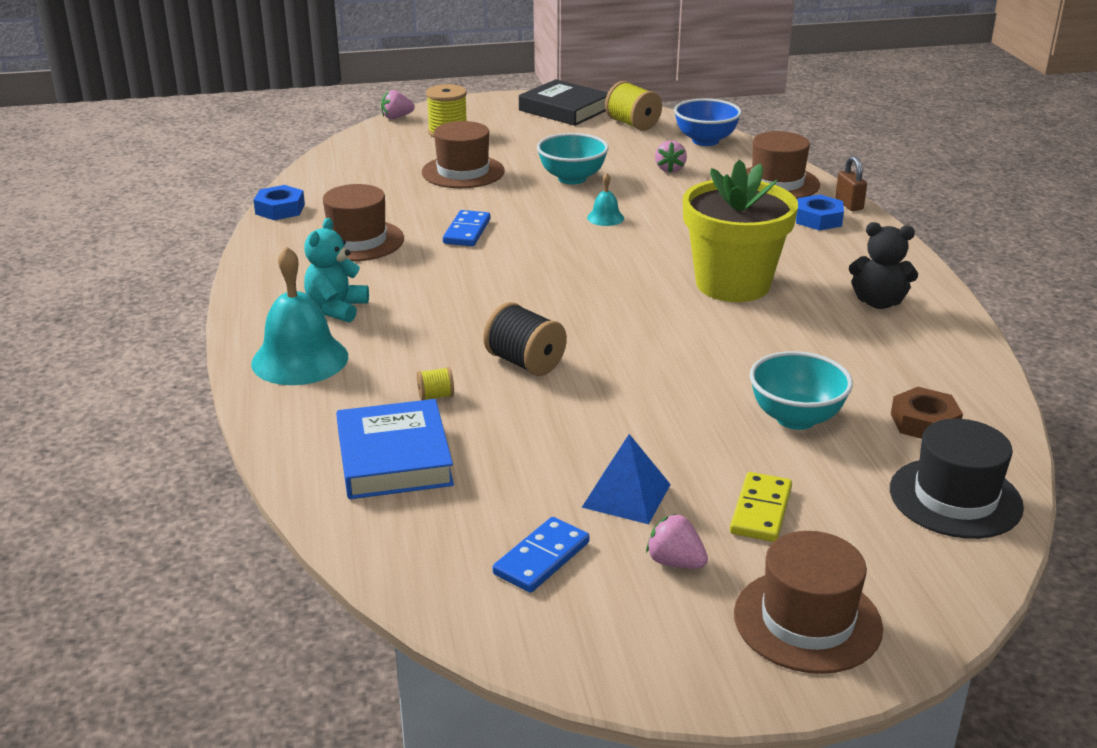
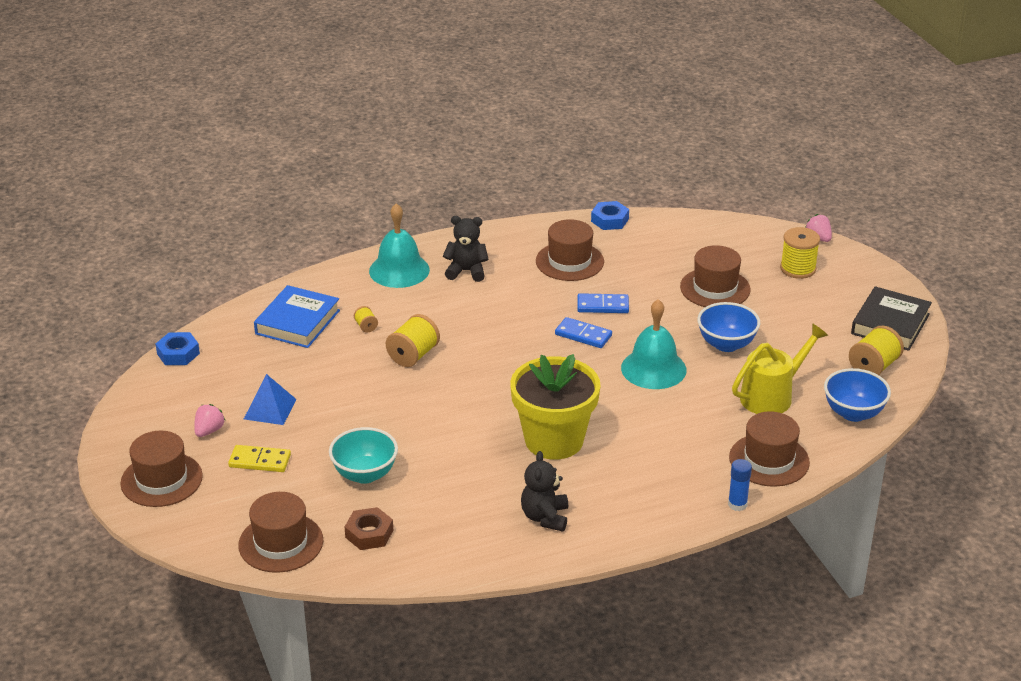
camera: 80 degrees right, 5 degrees up
turquoise teddy bear [304,218,369,323] -> black teddy bear [443,216,489,282]
blue book [336,399,454,499] -> blue book turned 45 degrees counterclockwise [254,285,340,348]
black spool [483,302,567,376] -> yellow spool [386,314,440,367]
blue domino [493,517,590,593] -> blue domino moved to [555,317,612,348]
turquoise bowl [537,133,609,185] -> blue bowl [697,302,760,352]
turquoise bell [587,173,624,226] -> turquoise bell [621,299,687,389], size x2.10
pink strawberry [655,140,687,173] -> yellow watering can [732,323,828,414]
blue nut [796,194,844,231] -> blue nut moved to [156,332,200,365]
brown padlock [835,156,867,211] -> blue glue stick [728,459,752,511]
black hat [890,419,1024,539] -> brown hat [238,492,323,573]

